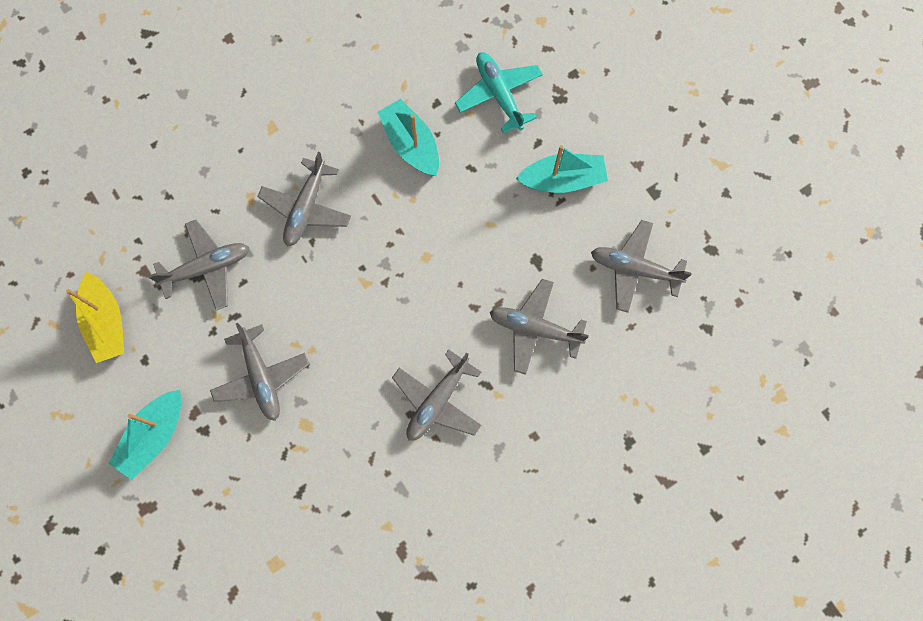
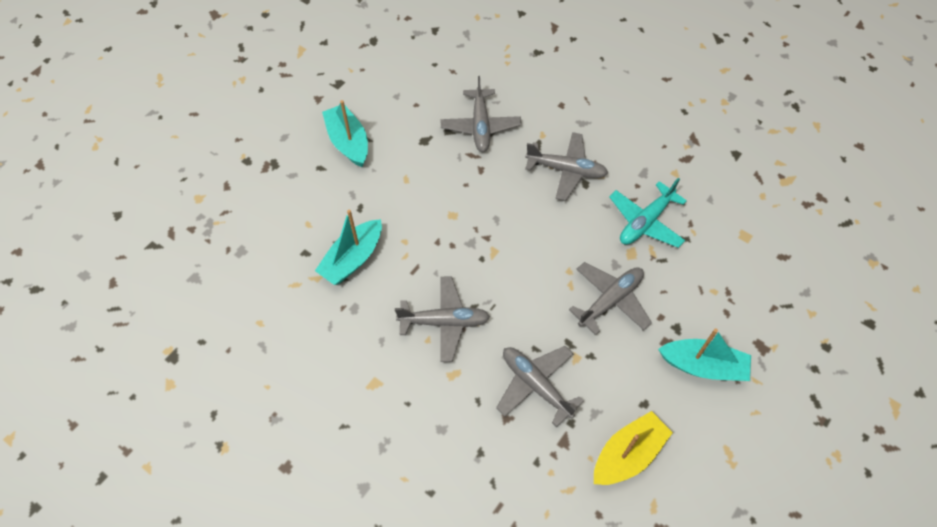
camera: 110 degrees left, 15 degrees down
turquoise plane [455,52,543,134] -> turquoise plane moved to [609,178,687,248]
grey plane [591,220,692,313] -> none

